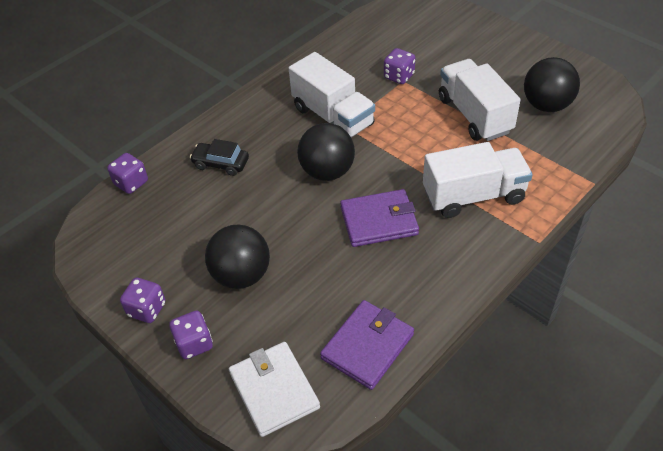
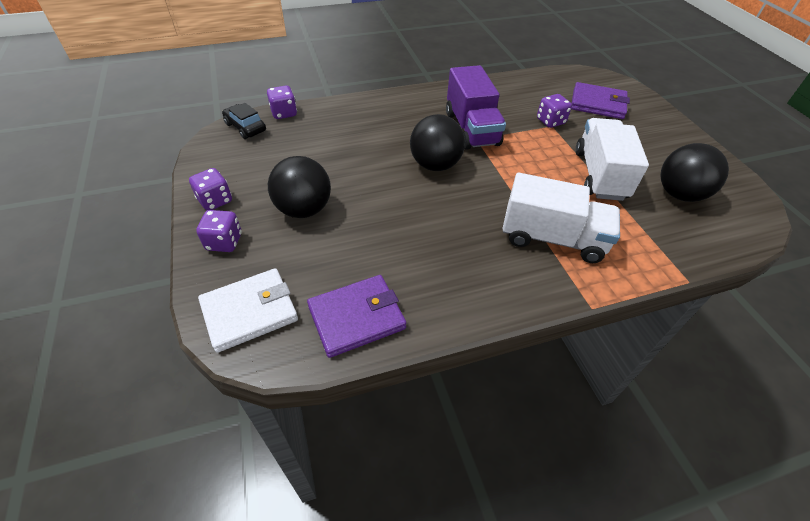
camera: 25 degrees right, 0 degrees up
black car [190,139,249,176] -> black car moved to [222,103,266,139]
white wallet [229,342,320,437] -> white wallet turned 60 degrees clockwise [198,268,298,353]
white truck [289,52,375,138] -> purple truck [446,65,506,150]
purple wallet [340,189,419,247] -> purple wallet moved to [571,82,630,119]

